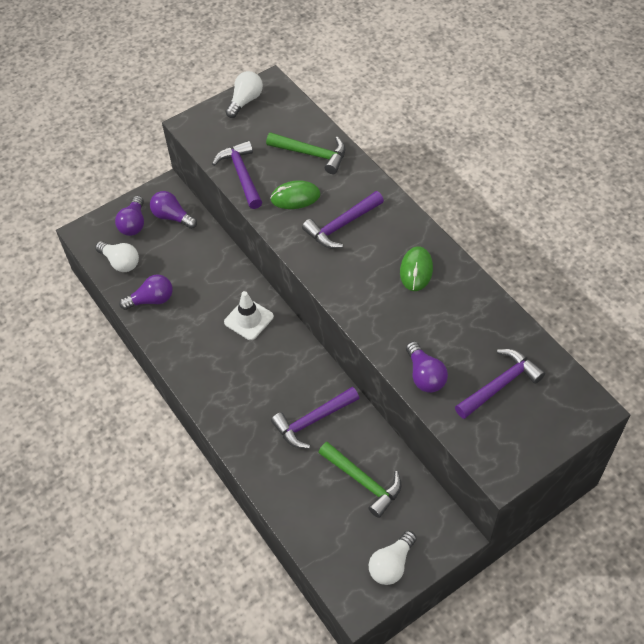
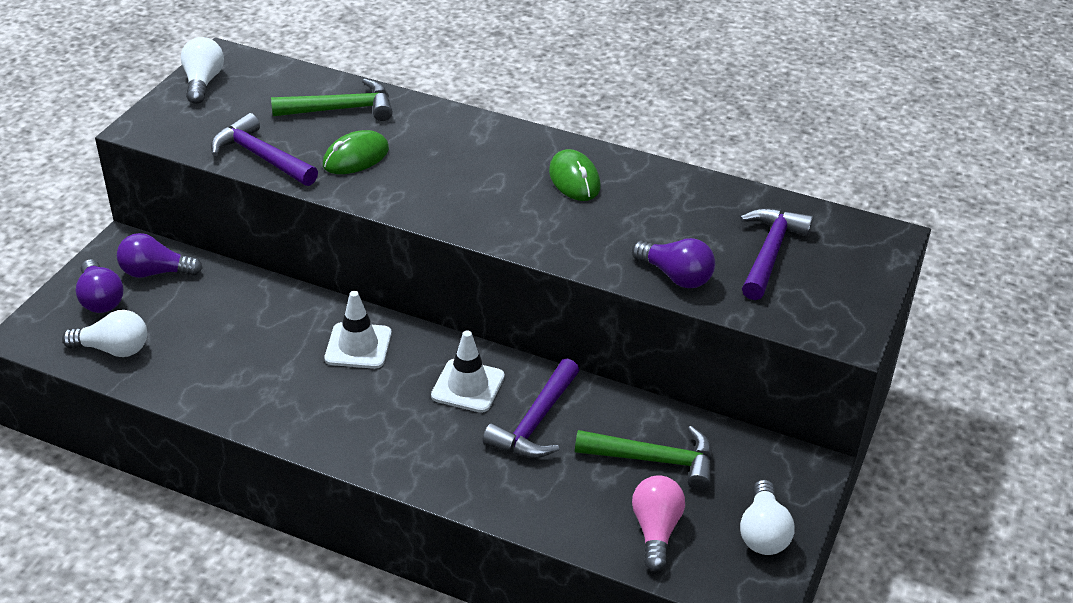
camera: 35 degrees left, 15 degrees down
purple light bulb [119,274,173,310] -> none
purple hammer [302,191,384,249] -> none
none -> white traffic cone [431,330,504,413]
none -> pink light bulb [632,475,685,571]

